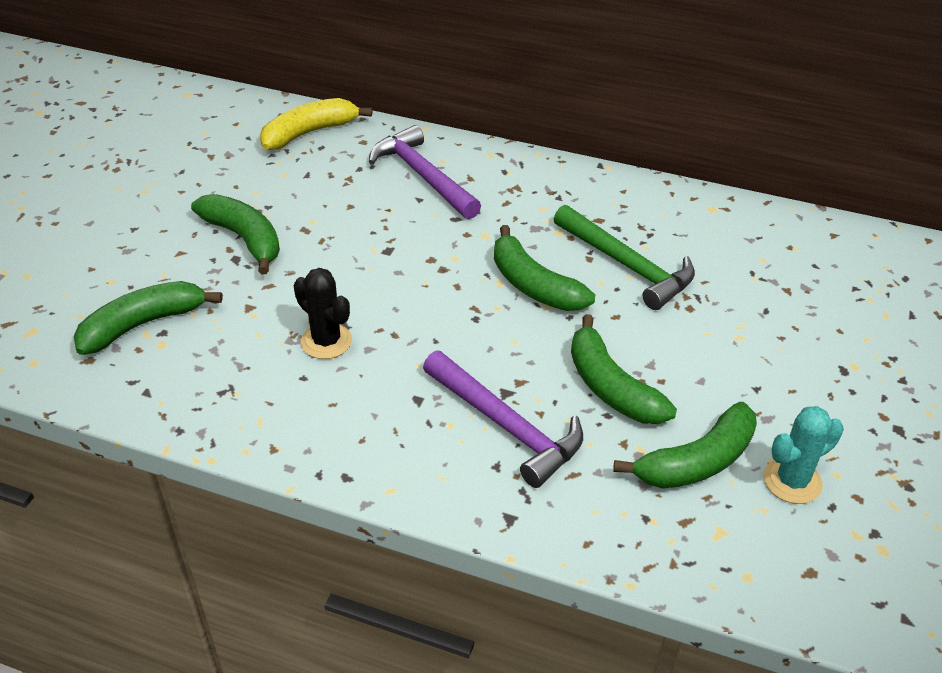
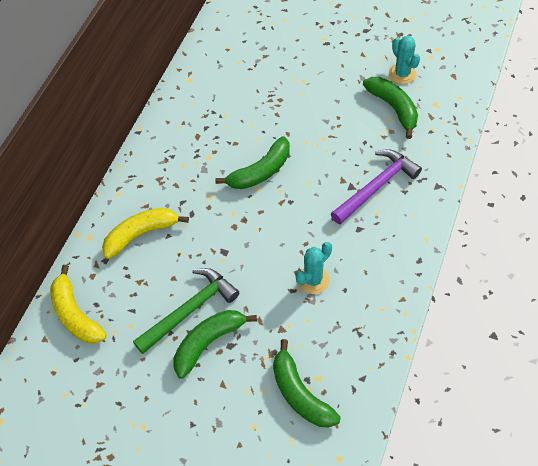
camera: 85 degrees left, 15 degrees up
black cactus [294,268,352,359] -> turquoise cactus [295,242,332,294]
purple hammer [369,125,481,219] -> yellow banana [102,208,189,259]
green hammer [554,205,695,310] -> green hammer moved to [133,268,239,354]
green banana [571,314,677,424] -> none

